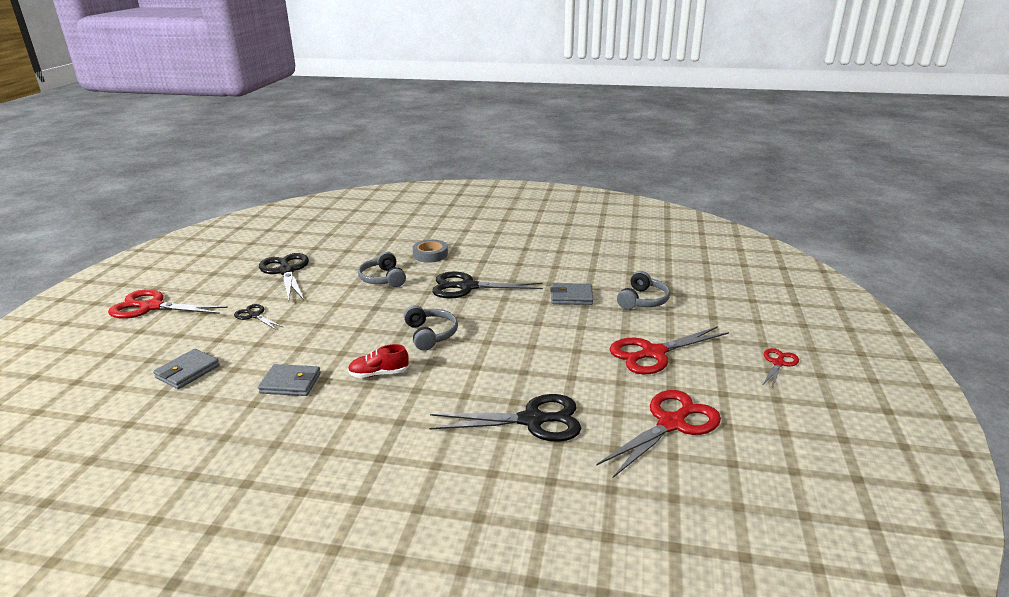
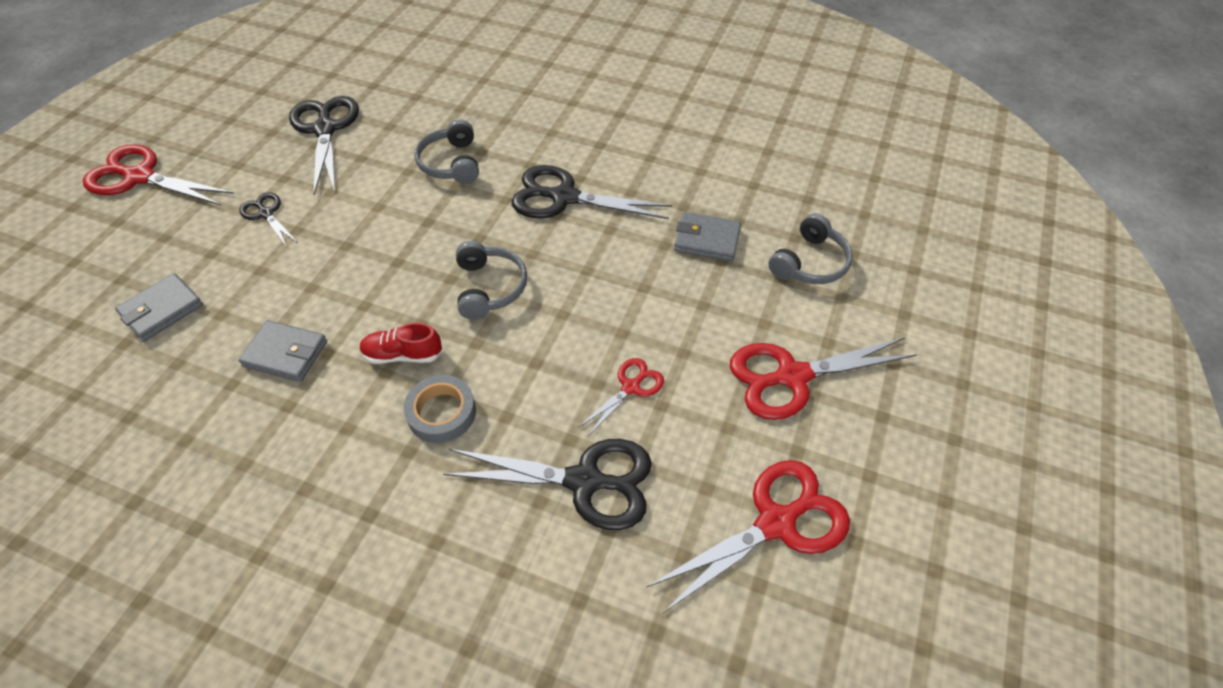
camera: 10 degrees right, 25 degrees up
grey tape [413,240,448,263] -> grey tape moved to [404,375,476,443]
red scissors [762,348,799,389] -> red scissors moved to [578,358,664,436]

